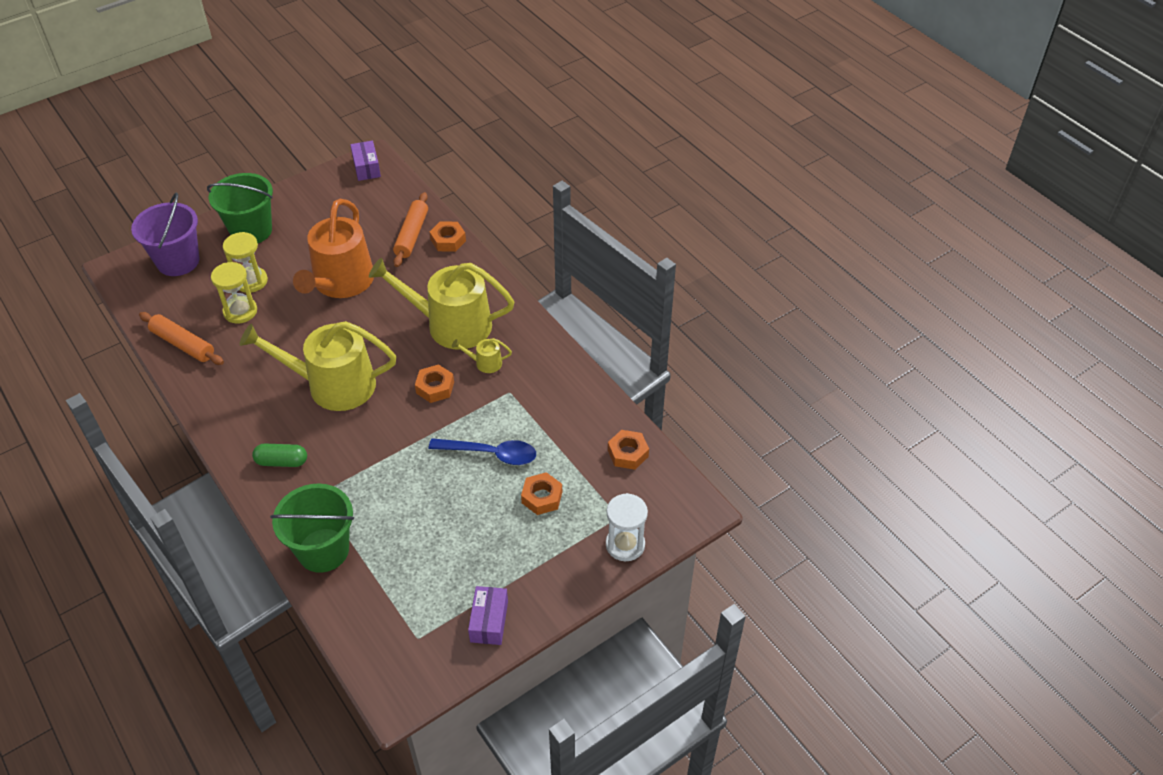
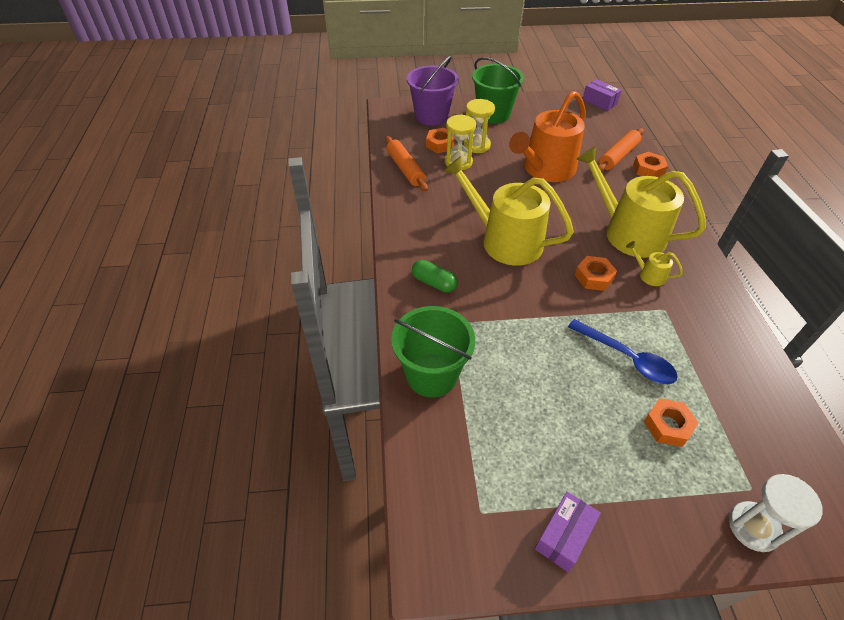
camera: 30 degrees right, 0 degrees up
purple box [350,141,381,181] -> purple box turned 60 degrees counterclockwise [583,79,622,111]
orange nut [608,430,649,470] -> orange nut moved to [426,128,455,153]

